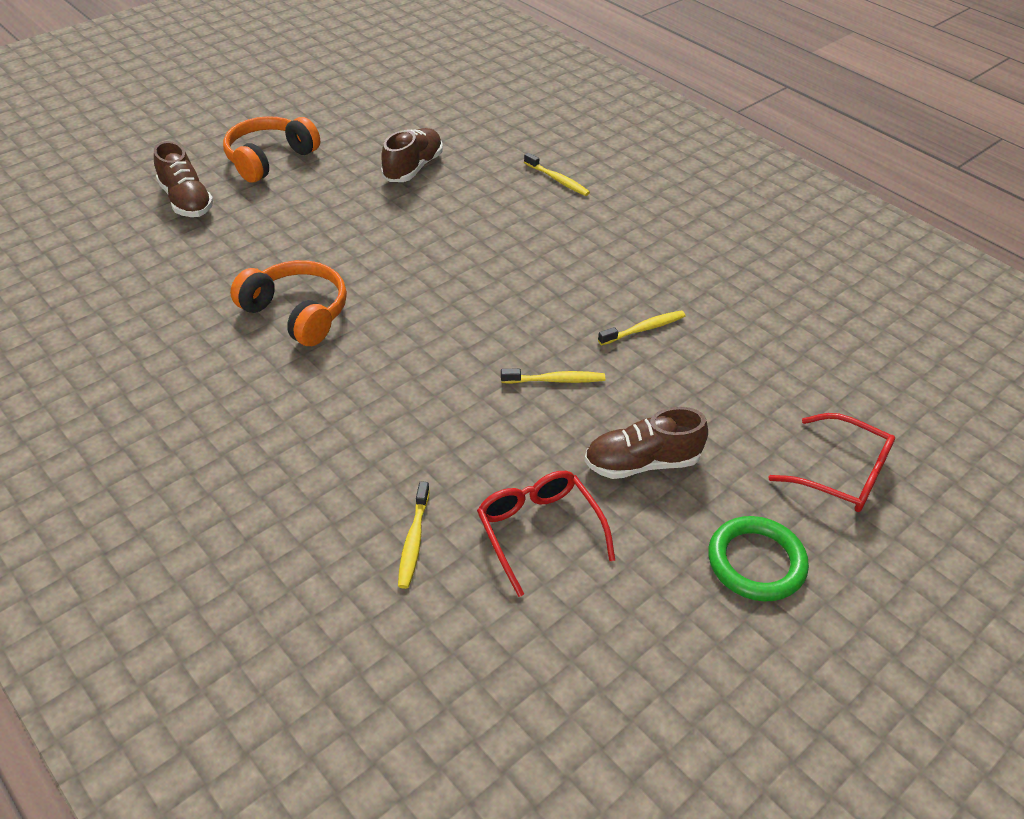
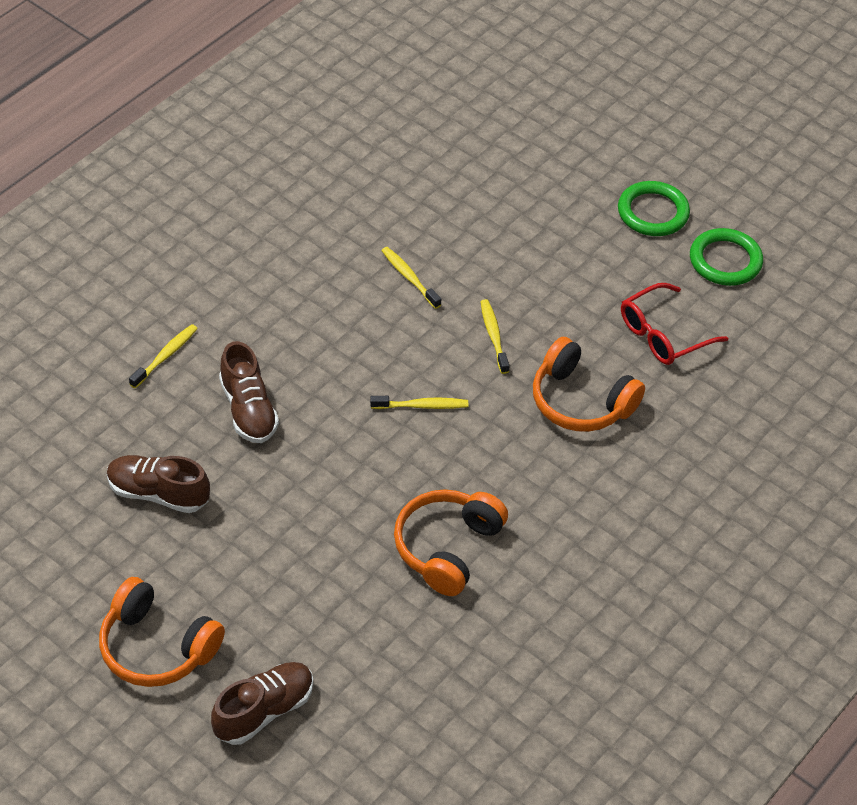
camera: 100 degrees left, 5 degrees up
yellow toothbrush [398,481,430,589] -> yellow toothbrush moved to [370,396,468,409]
brown shoe [585,407,708,479] -> brown shoe moved to [219,341,279,443]
red glasses [769,413,895,512] -> none
none -> orange headphones [533,337,645,432]
none -> green ring [690,228,763,286]

